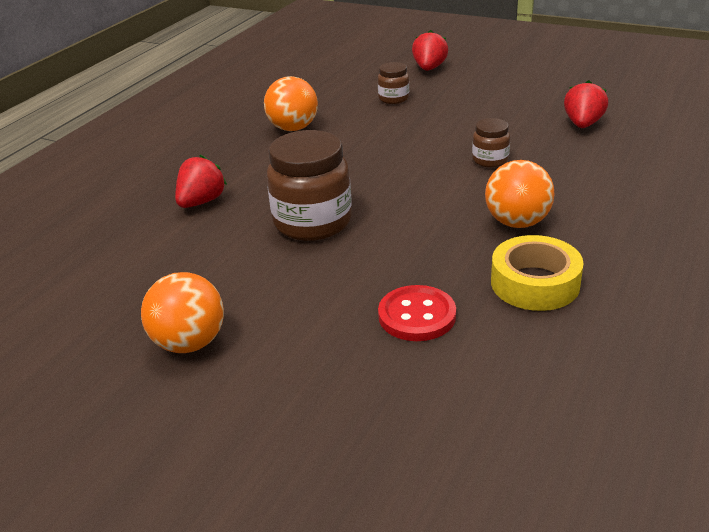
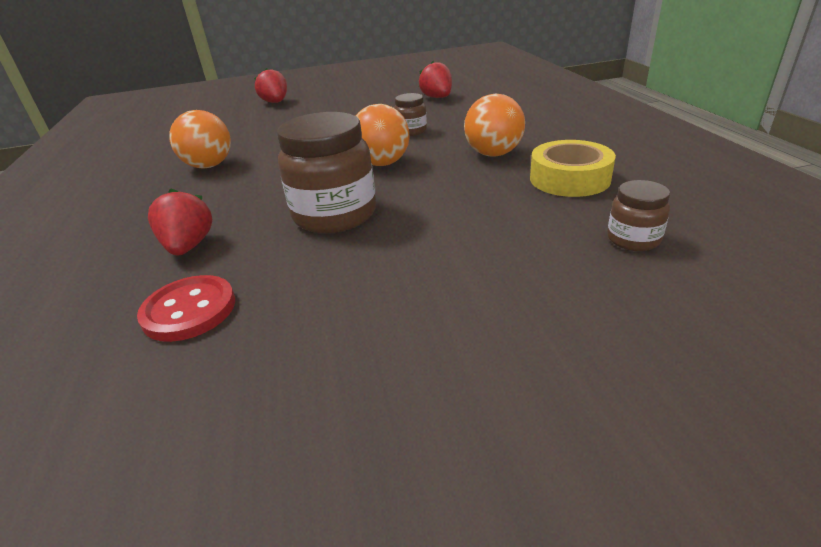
camera: 40 degrees left, 0 degrees up
orange ball [141,272,224,353] -> orange ball moved to [356,104,410,166]
brown jar [378,62,409,104] -> brown jar moved to [607,180,670,251]
red button [378,285,456,341] -> red button moved to [137,275,235,342]

